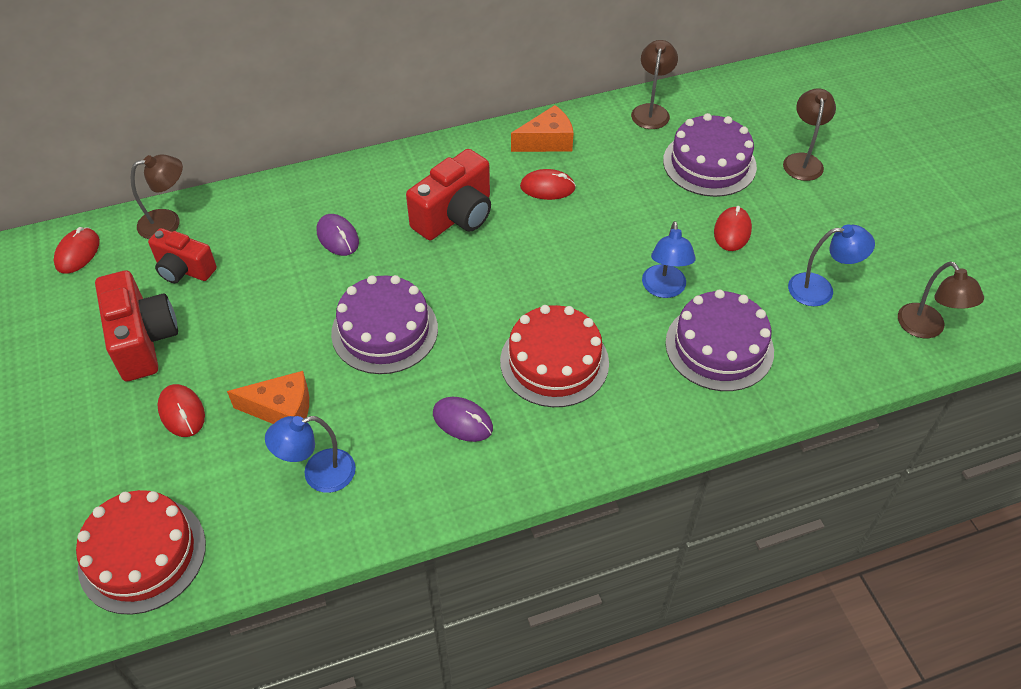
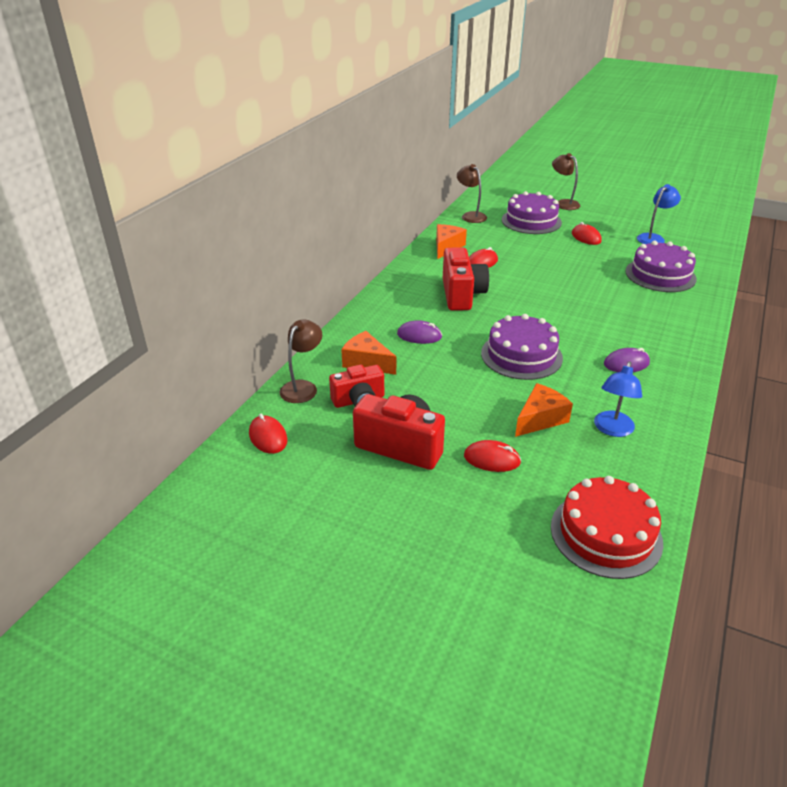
camera: 45 degrees left, 15 degrees down
red cake [500,305,609,407] -> none
blue lamp [642,221,696,298] -> none
brown lamp [898,261,984,338] -> none
none -> orange cheese [341,331,396,375]

